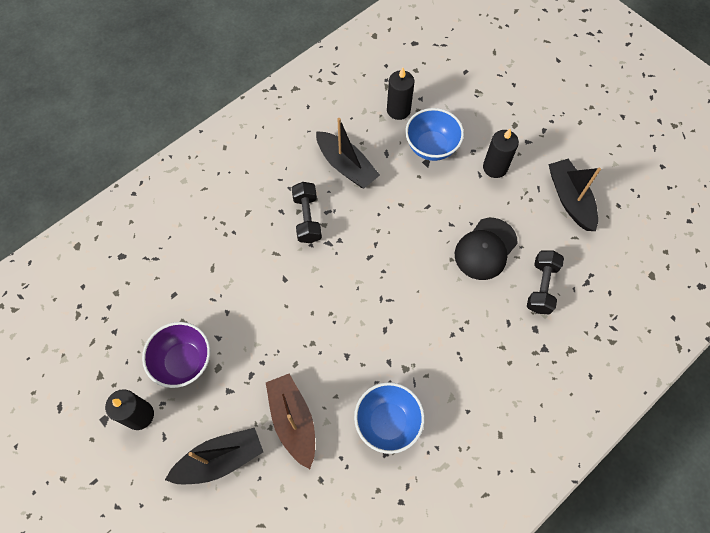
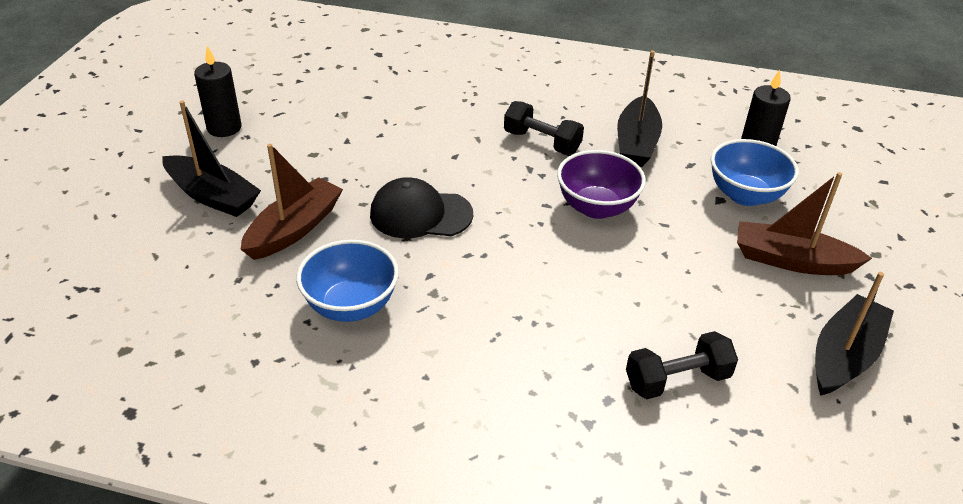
camera: 55 degrees right, 25 degrees down
purple bowl [142,322,210,388] -> purple bowl moved to [557,150,646,219]
black dumbbell [292,182,322,243] -> black dumbbell turned 75 degrees clockwise [504,101,584,154]
black cap [455,218,518,280] -> black cap moved to [370,177,473,238]
black candle [483,129,519,178] -> brown boat [737,172,872,275]

